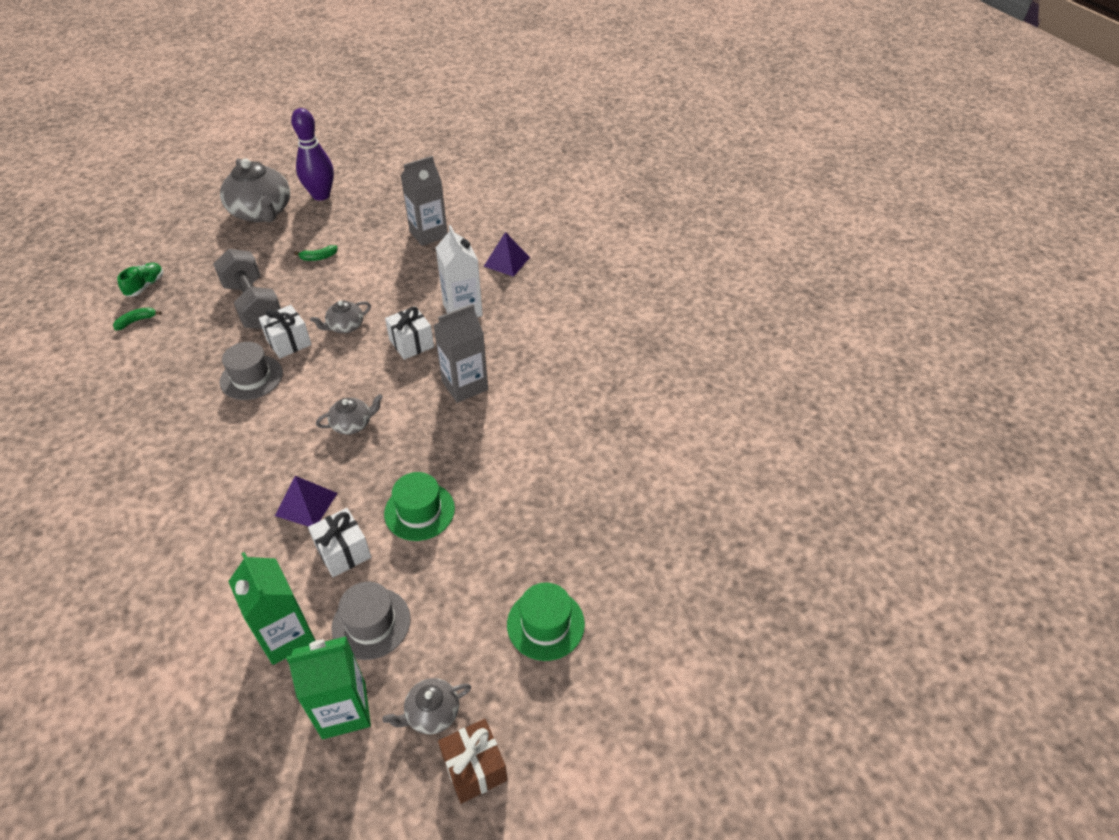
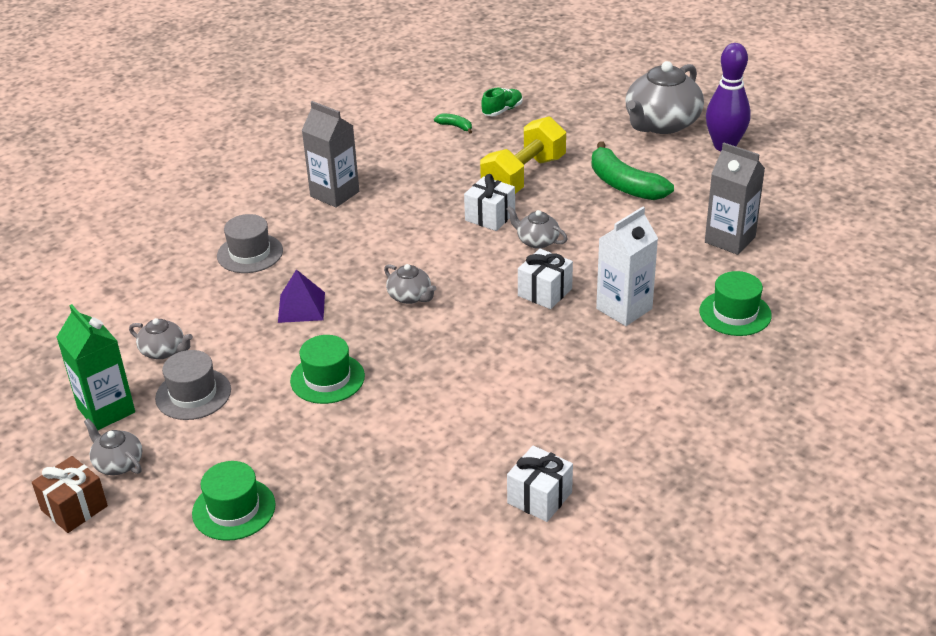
camera: 70 degrees right, 10 degrees down
green shoe [117,263,163,296] -> green shoe turned 45 degrees counterclockwise [481,88,523,116]
grey dumbbell [213,249,281,329] -> yellow dumbbell [480,117,566,194]
grey hat [220,342,283,400] -> grey hat moved to [217,214,283,273]
green carton [228,552,316,665] -> grey teapot [129,318,193,359]
green banana [294,245,337,261] -> green banana [591,141,674,200], size x2.23
white gift [308,508,371,577] -> white gift moved to [507,446,573,522]
grey carton [433,304,488,403] -> grey carton moved to [302,101,359,208]
purple pyramid [484,232,530,277] -> green hat [699,271,772,336]

